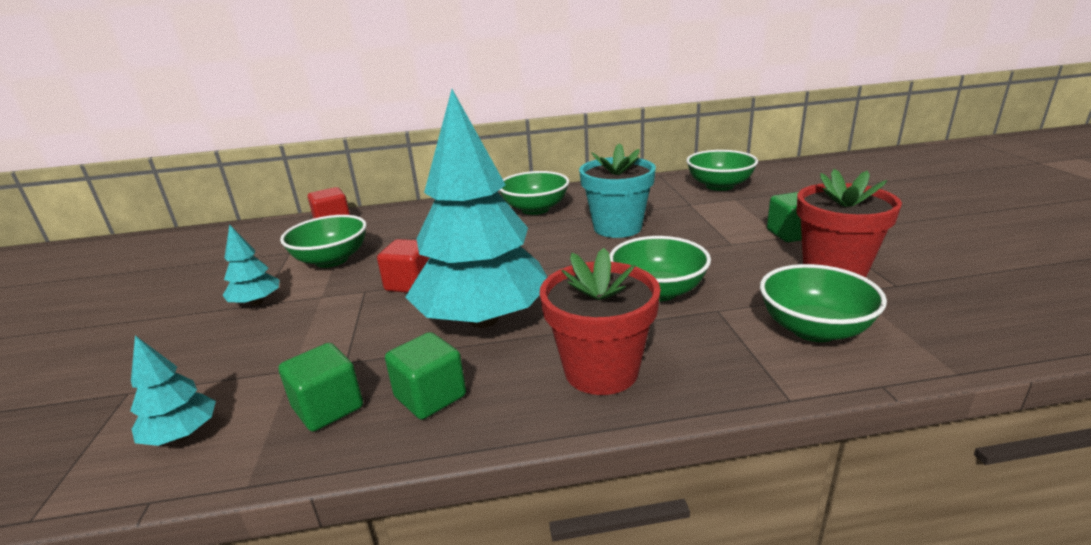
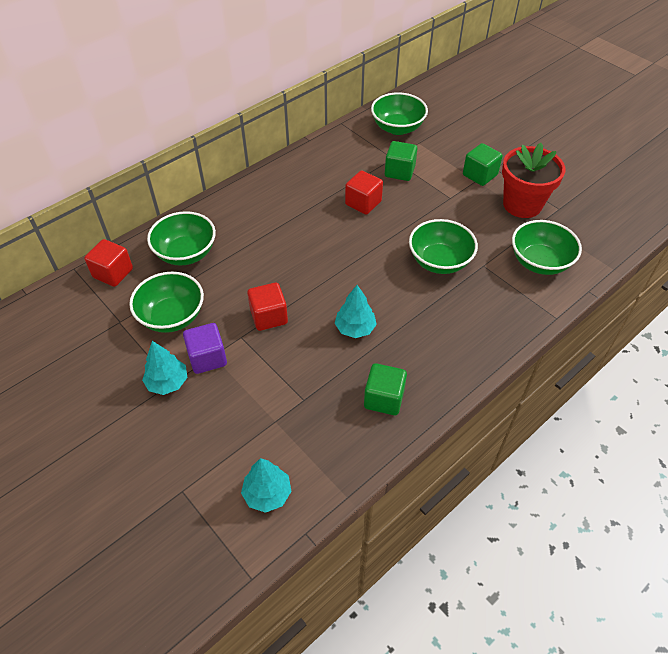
camera: 35 degrees left, 25 degrees up
green cube [279,343,363,432] -> green cube moved to [385,141,418,181]
turquoise tree [406,89,547,328] -> turquoise tree [334,285,377,338], size x0.42
green bowl [499,171,569,215] -> green bowl moved to [147,211,216,266]
red flower pot [540,248,661,395] -> none
turquoise flower pot [579,143,656,238] -> red cube [345,170,383,215]
none -> purple cube [183,323,227,374]

